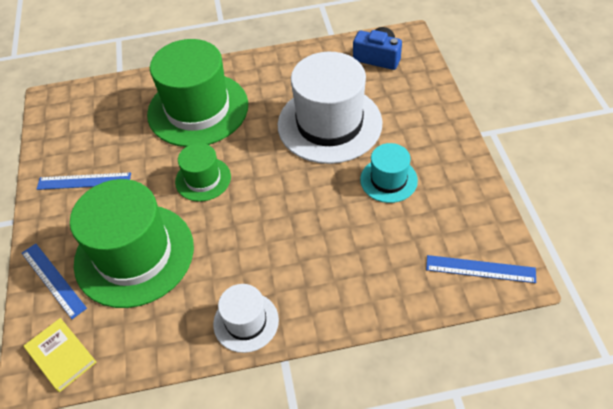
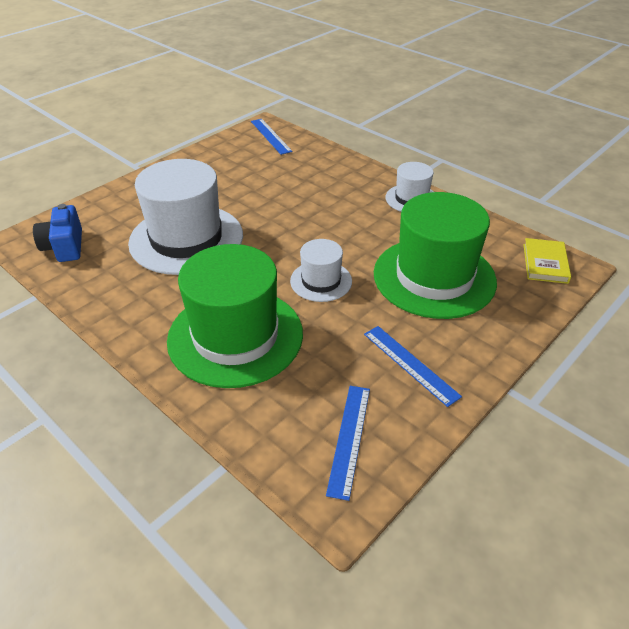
camera: 130 degrees left, 10 degrees down
blue ruler [22,244,87,319] -> blue ruler moved to [326,386,370,501]
green hat [175,143,231,202] -> white hat [290,239,352,302]
turquoise hat [360,143,418,203] -> none

